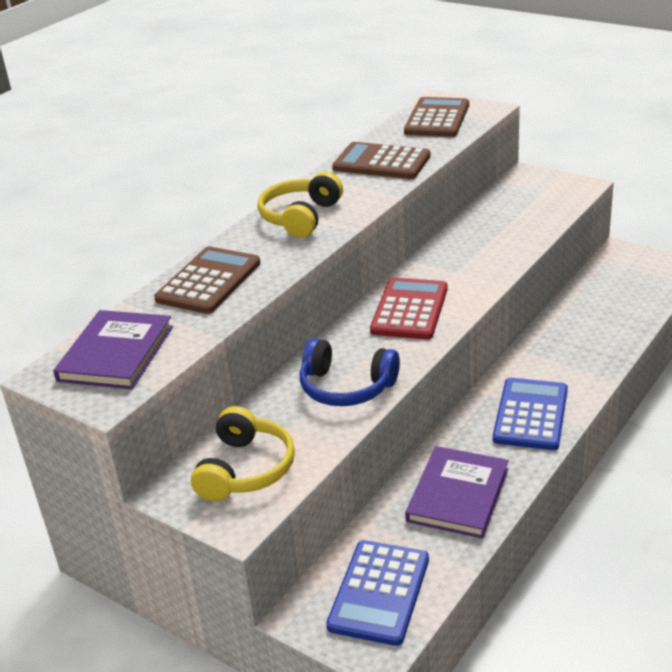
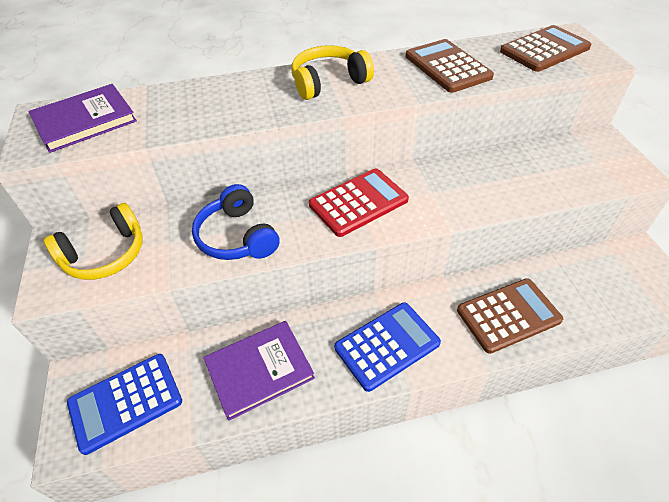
camera: 40 degrees right, 15 degrees up
brown calculator [154,246,261,314] -> brown calculator moved to [457,278,563,354]

